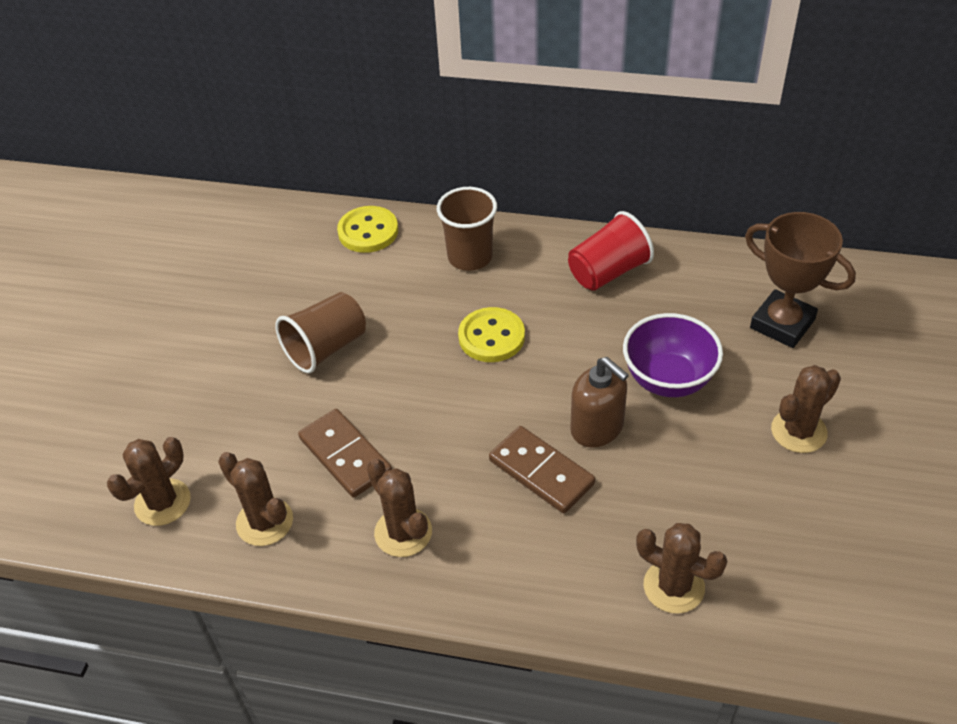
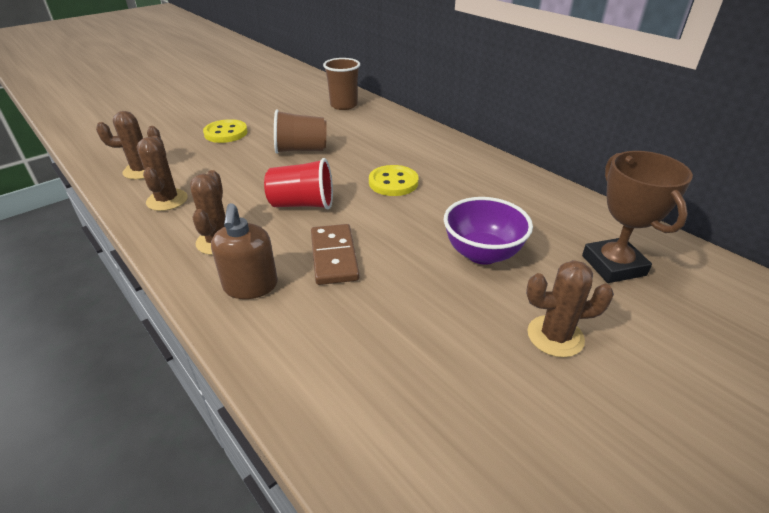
camera: 35 degrees right, 10 degrees down
brown domino [298,409,392,498] -> none
yellow button [337,206,398,253] -> yellow button moved to [203,119,247,143]
brown cup [437,187,497,271] -> brown cup moved to [323,58,360,110]
red cup [568,211,654,291] -> red cup moved to [264,158,333,209]
brown soap dispenser [570,357,629,448] -> brown soap dispenser moved to [211,203,278,299]
brown cactus [636,523,727,614] -> none

